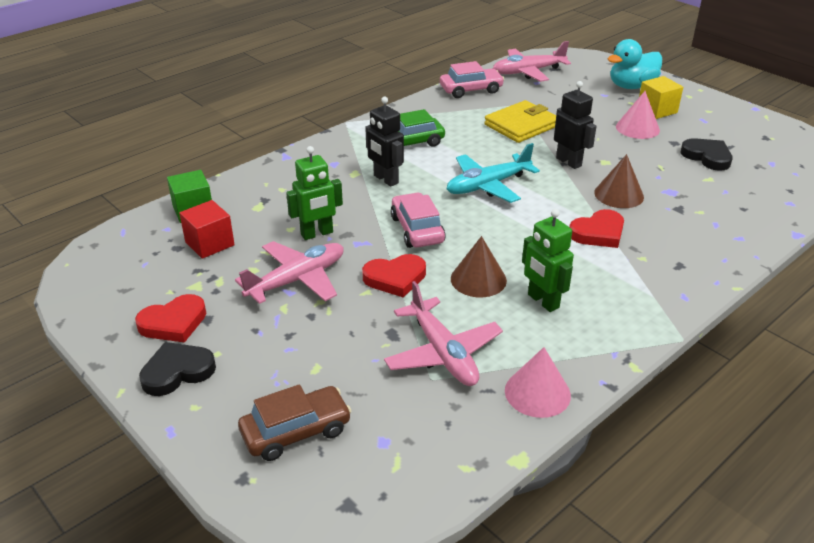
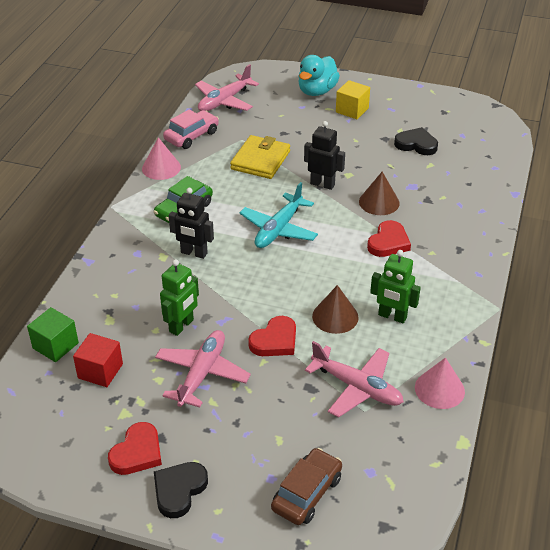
camera: 30 degrees left, 5 degrees up
pink car [391,193,446,248] -> none
pink cone [616,91,660,139] -> pink cone moved to [142,137,181,180]

